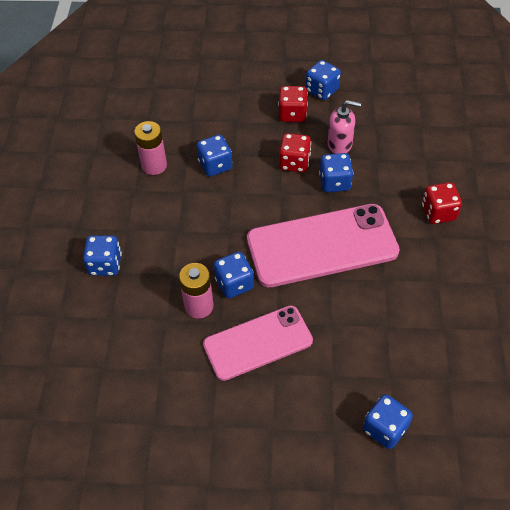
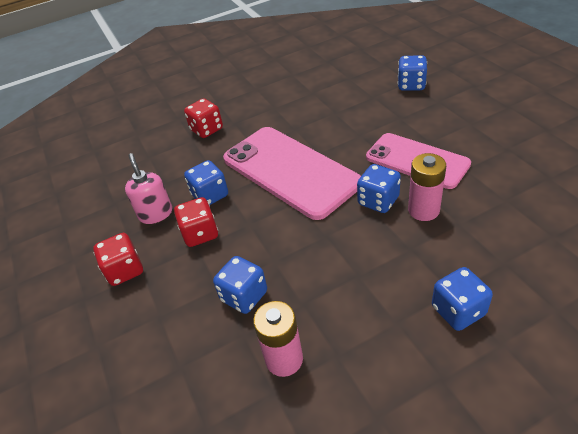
camera: 115 degrees left, 10 degrees down
blue dice [306,60,341,100] -> none

